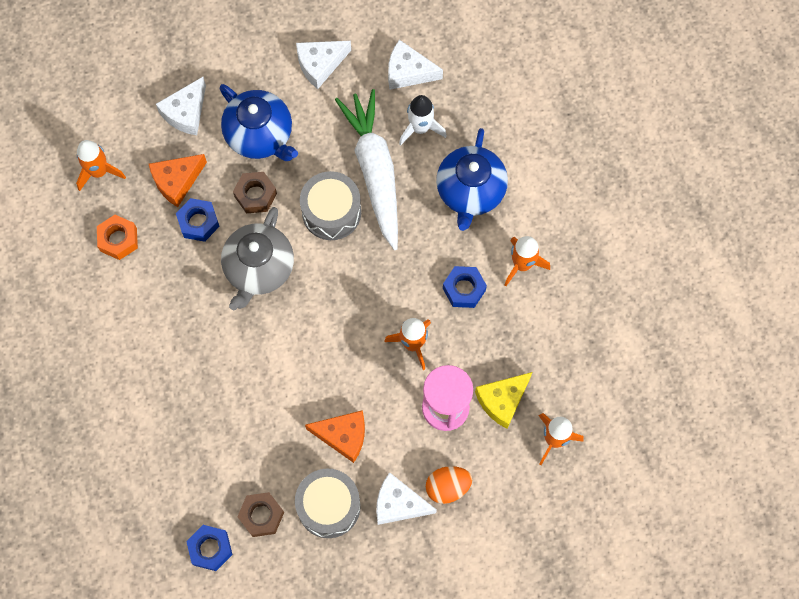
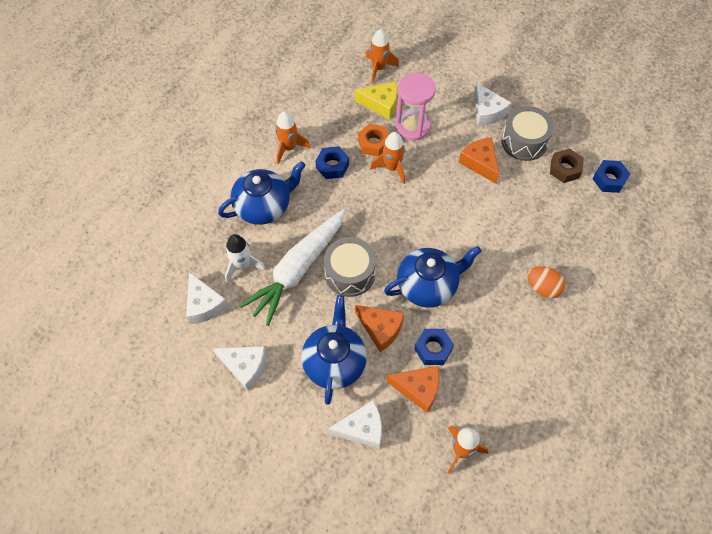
camera: 130 degrees left, 10 degrees down
orange nut [97,215,138,260] -> orange nut moved to [358,124,389,157]
grey teapot [221,207,294,310] -> blue teapot [384,246,482,308]
brown nut [233,172,277,213] -> orange cheese [355,305,404,352]
orange egg [426,466,472,504] -> orange egg moved to [528,266,565,298]

